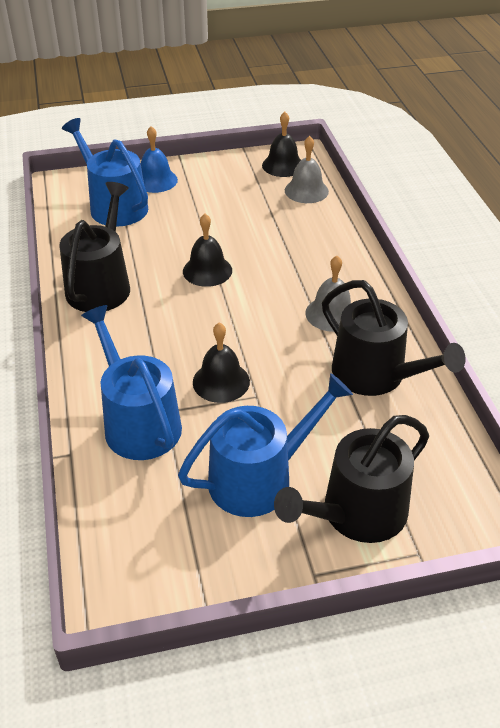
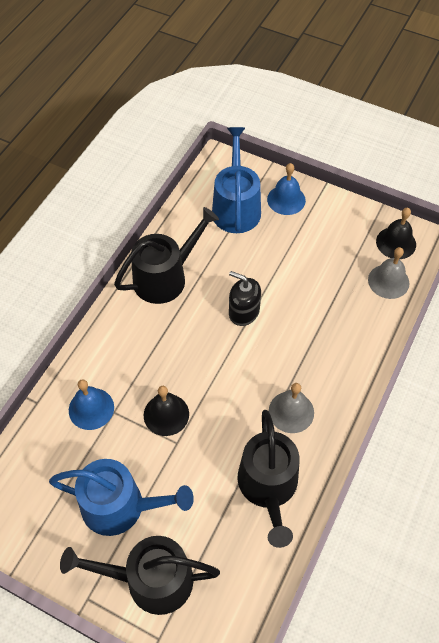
camera: 40 degrees right, 15 degrees up
blue watering can [81,305,182,460] -> blue bell [69,379,114,430]
black bell [183,214,232,287] -> black soap dispenser [229,271,261,326]

